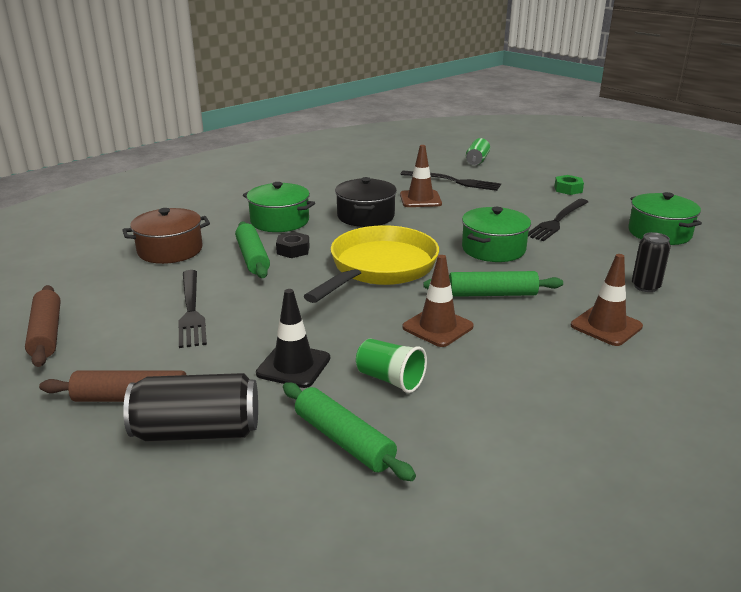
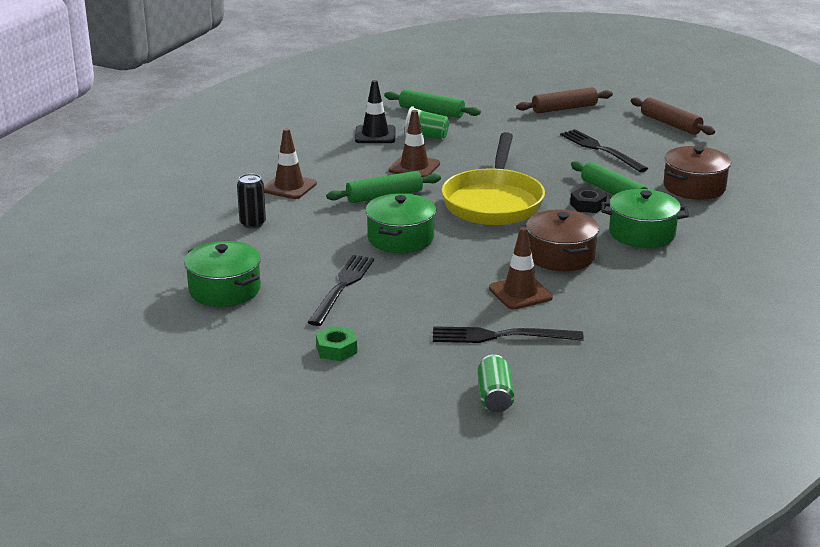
camera: 160 degrees right, 0 degrees up
black can [123,373,258,442] -> none
black traffic cone [256,289,330,388] -> black traffic cone moved to [355,80,396,143]
black pot [335,177,397,227] -> brown pot [526,210,599,271]

